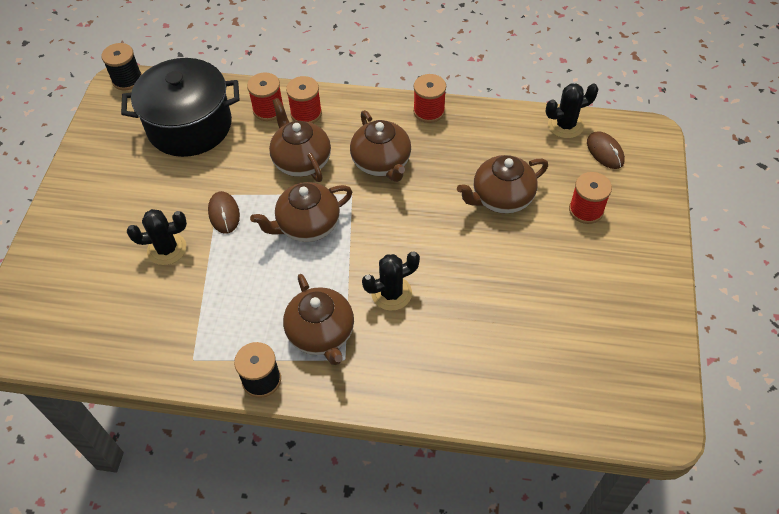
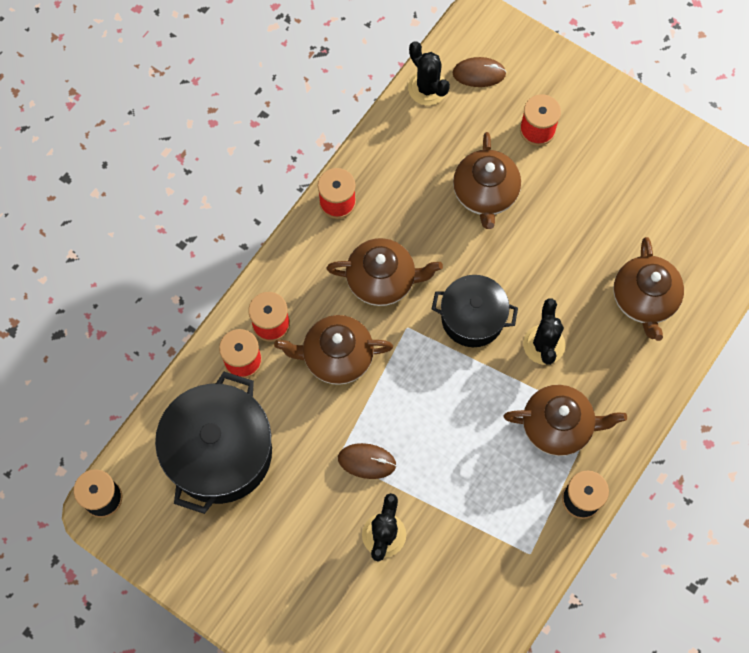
camera: 65 degrees left, 15 degrees up
brown teapot [250,182,353,242] -> brown teapot moved to [613,237,684,341]
black cactus [546,83,598,139] -> black cactus turned 45 degrees counterclockwise [408,42,450,105]
none -> black pot [432,275,518,347]

